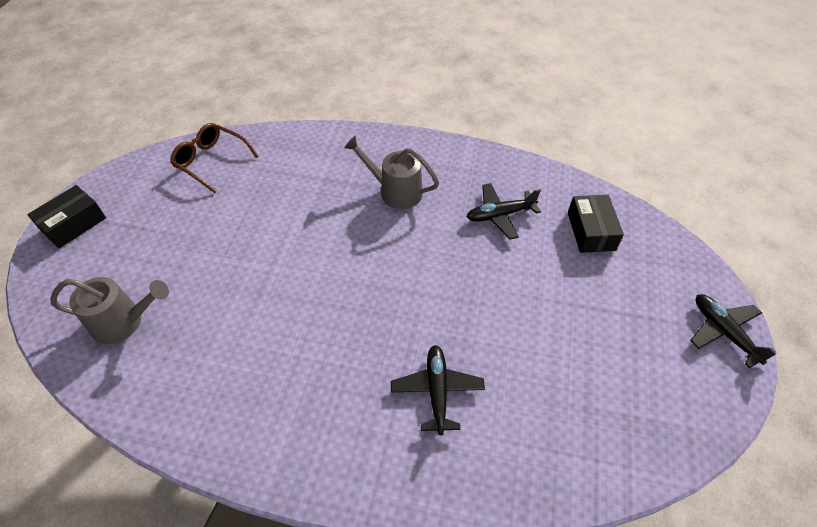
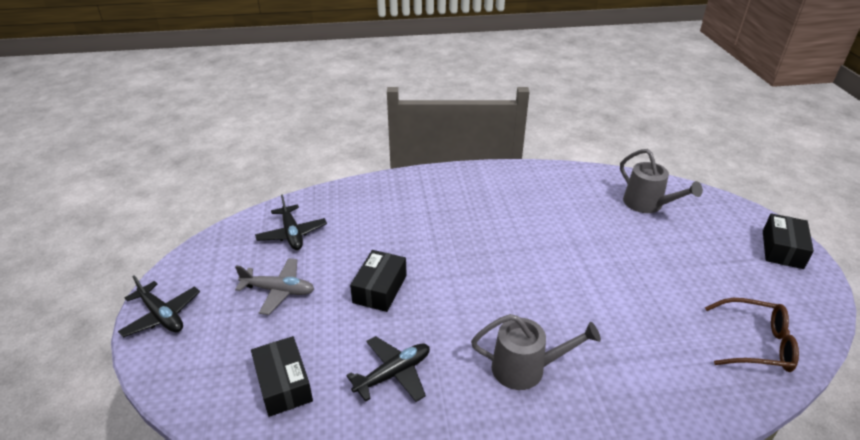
camera: 160 degrees right, 15 degrees down
grey watering can [50,277,169,344] -> grey watering can turned 105 degrees counterclockwise [620,149,703,213]
black plane [391,345,485,435] -> black plane moved to [255,195,327,250]
none -> grey plane [235,258,314,315]
none -> black box [350,250,407,312]

